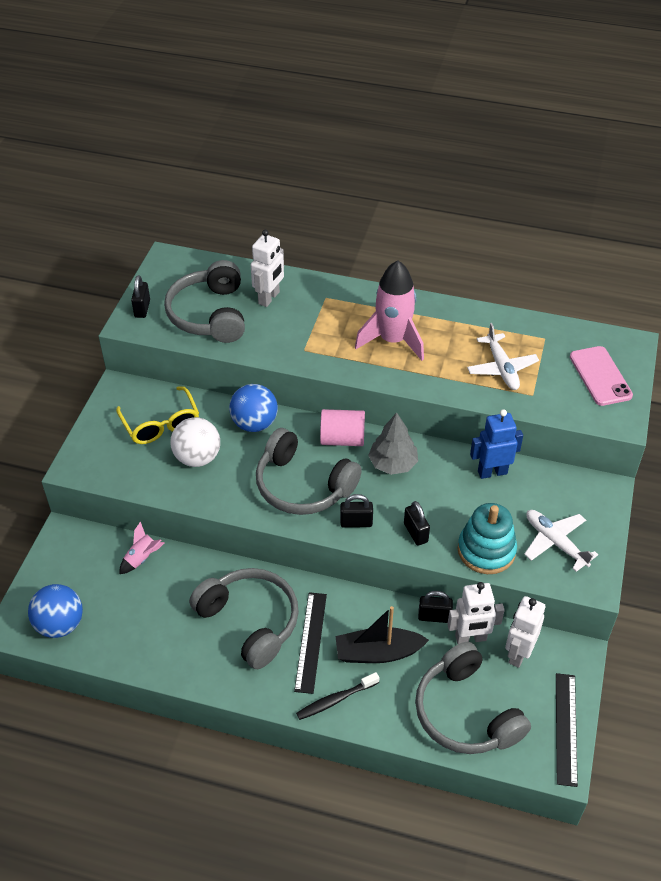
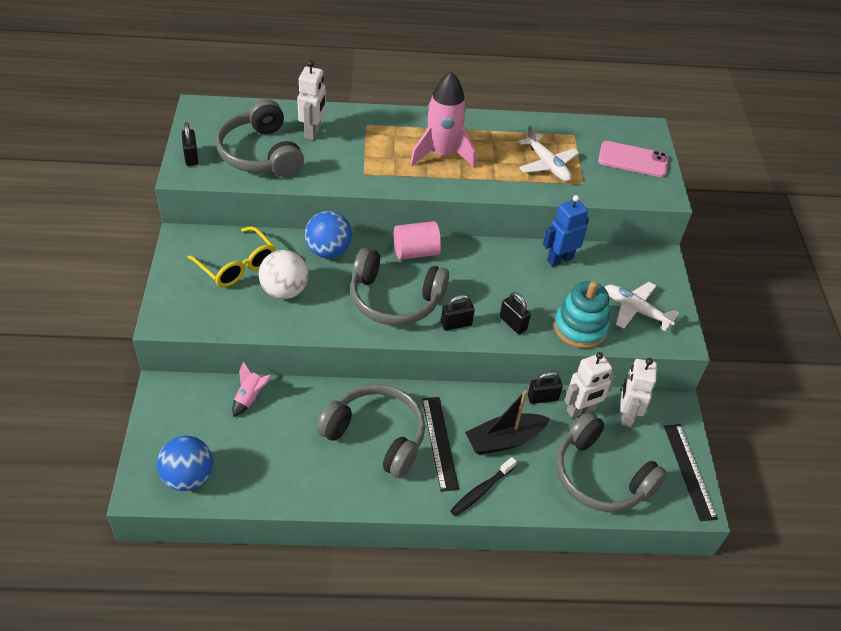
camera: 20 degrees left, 0 degrees up
grey tree [368,412,418,475] -> none
pink phone [570,346,633,406] -> pink phone turned 45 degrees counterclockwise [598,141,669,177]

